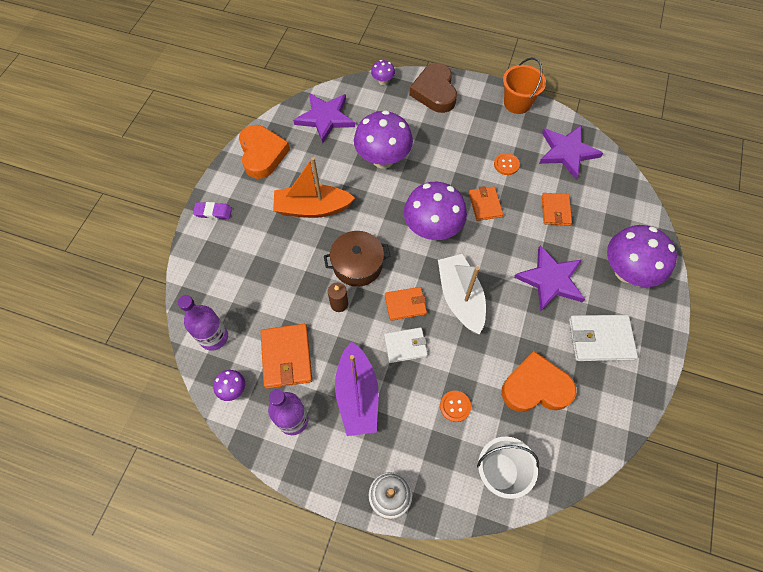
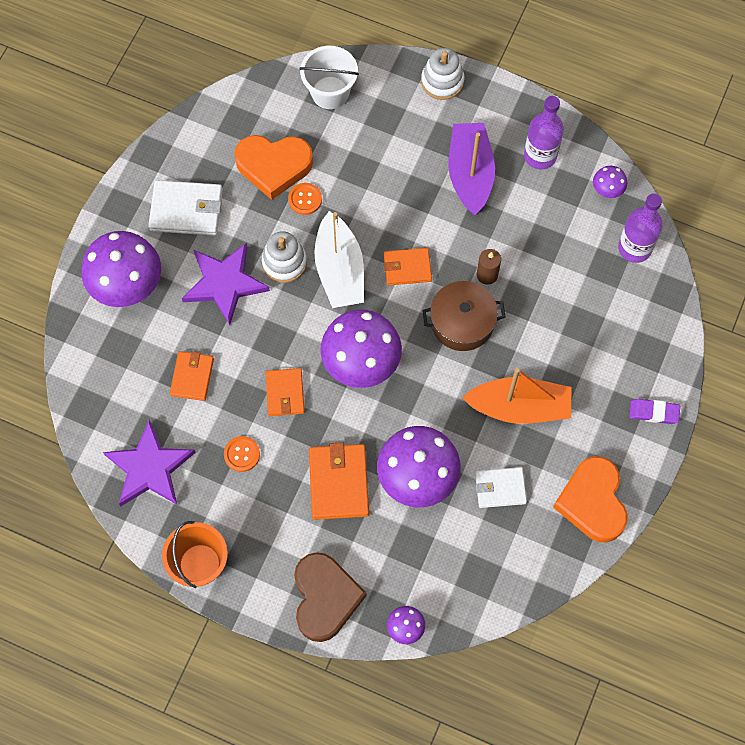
camera: 175 degrees left, 5 degrees up
orange wallet [261,324,312,389] -> orange wallet moved to [309,442,369,520]
purple star [293,93,355,143] -> none
white wallet [384,327,428,363] -> white wallet moved to [475,467,527,508]
orange button [440,391,471,422] -> orange button moved to [288,183,322,215]
none -> white stacking toy [262,231,307,283]

